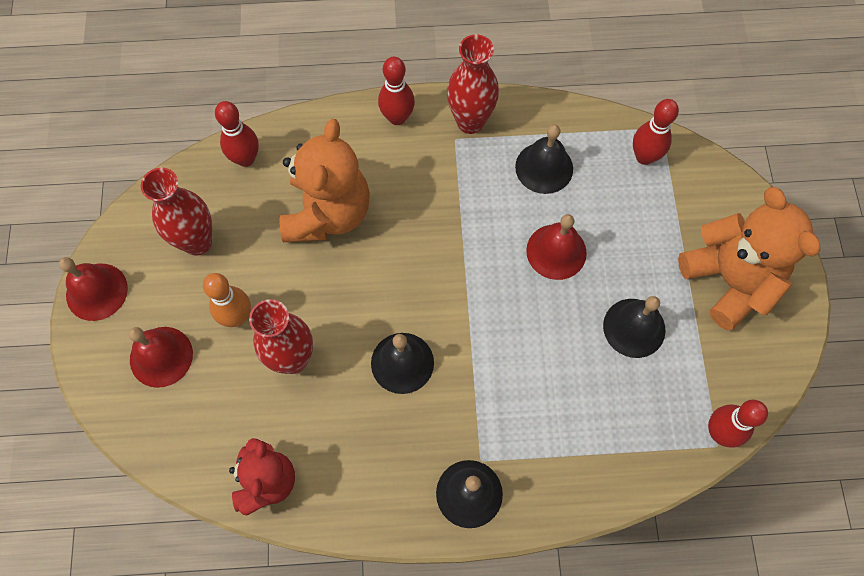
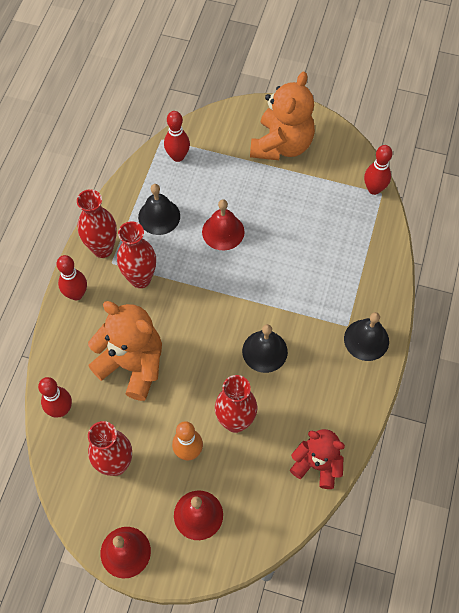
camera: 70 degrees left, 5 degrees down
black bell [603,296,666,358] -> none
orange teddy bear [678,187,820,330] -> orange teddy bear turned 120 degrees clockwise [250,71,315,160]
none -> red vase [117,222,156,288]

